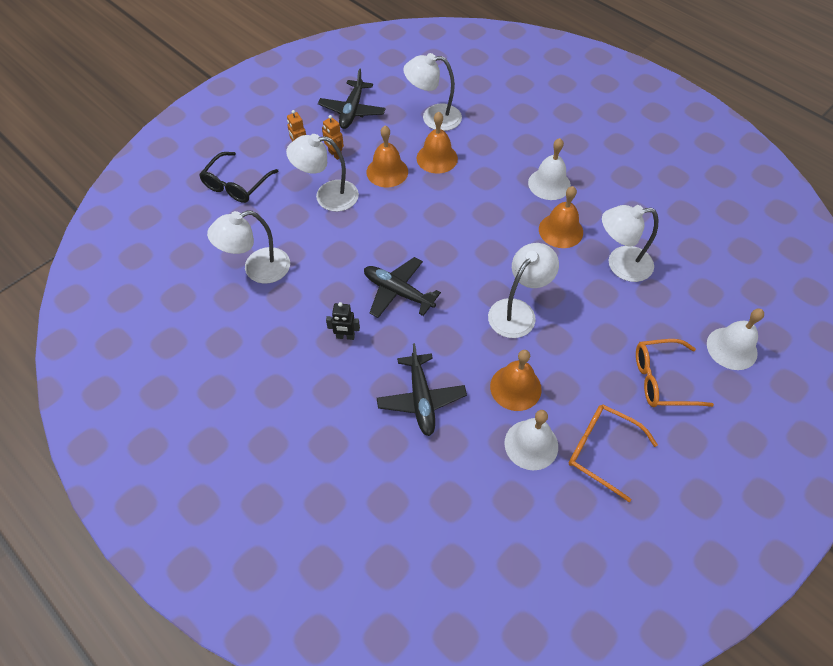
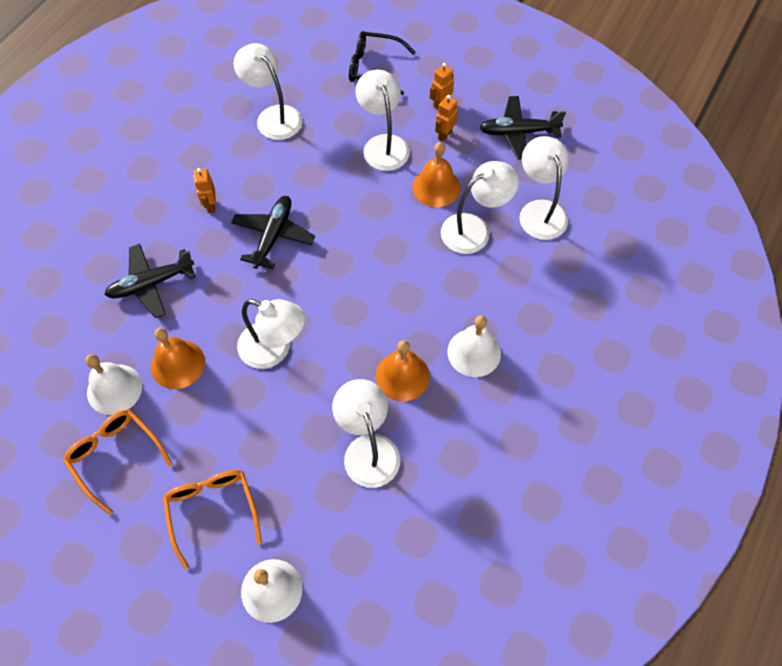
camera: 75 degrees right, 5 degrees up
black robot [326,302,360,340] -> orange robot [194,168,216,213]
orange bell [417,112,458,174] -> white lamp [441,161,519,254]
orange glasses [569,405,658,502] -> orange glasses turned 60 degrees counterclockwise [63,410,173,515]

